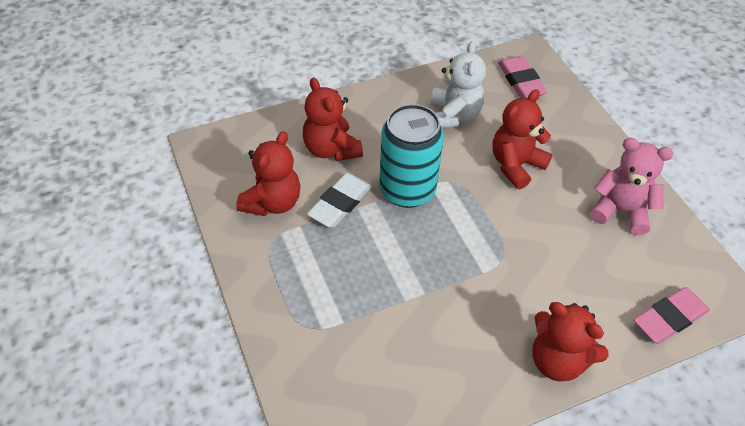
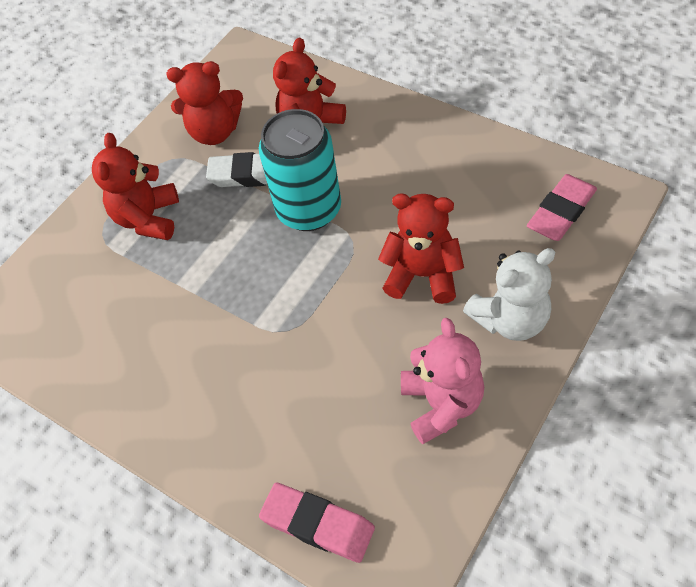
camera: 65 degrees right, 5 degrees up
white teddy bear [431,41,486,128] -> white teddy bear moved to [463,248,555,341]
red teddy bear [532,302,609,382] -> red teddy bear moved to [92,133,179,240]

